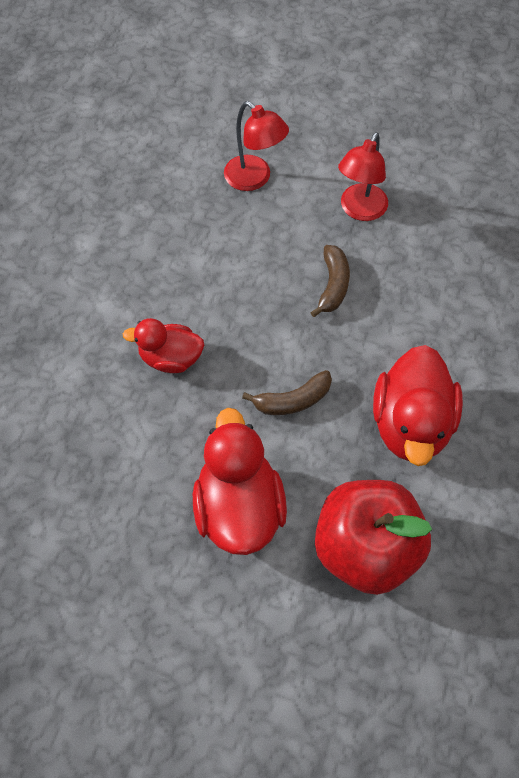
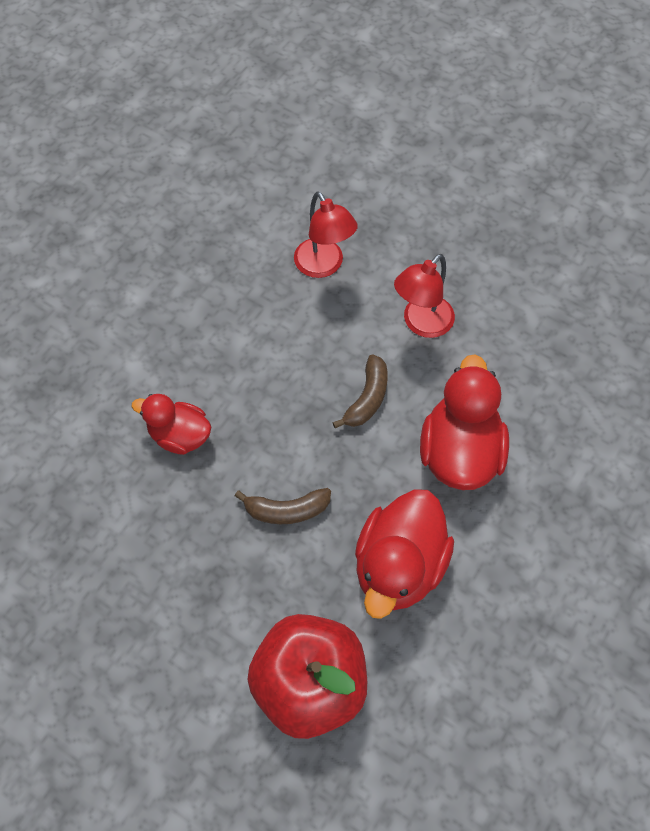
camera: 15 degrees right, 0 degrees up
red duck [193,408,287,555] -> red duck moved to [420,354,509,490]

